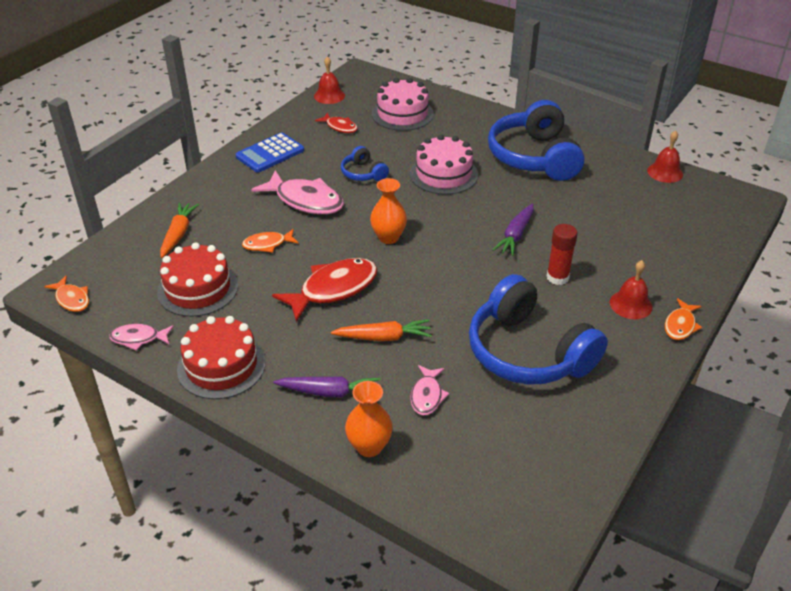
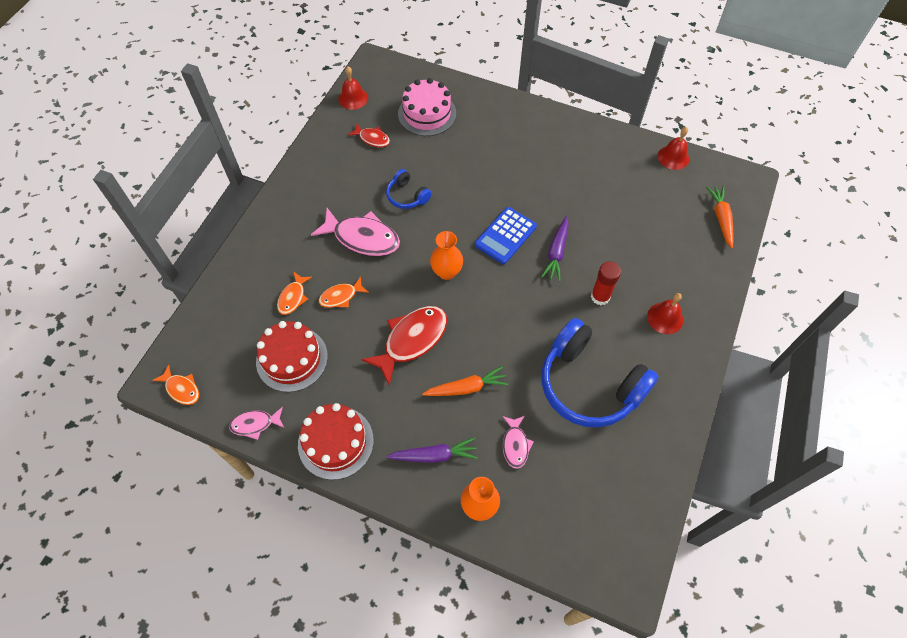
camera: 10 degrees left, 20 degrees up
orange carrot [160,202,199,258] -> orange carrot moved to [706,186,733,249]
blue calculator [236,132,304,173] -> blue calculator moved to [475,207,537,264]
pink cake [410,134,478,195] -> none
blue headphones [488,100,584,181] -> none
orange fish [665,298,702,340] -> orange fish moved to [277,271,312,315]

